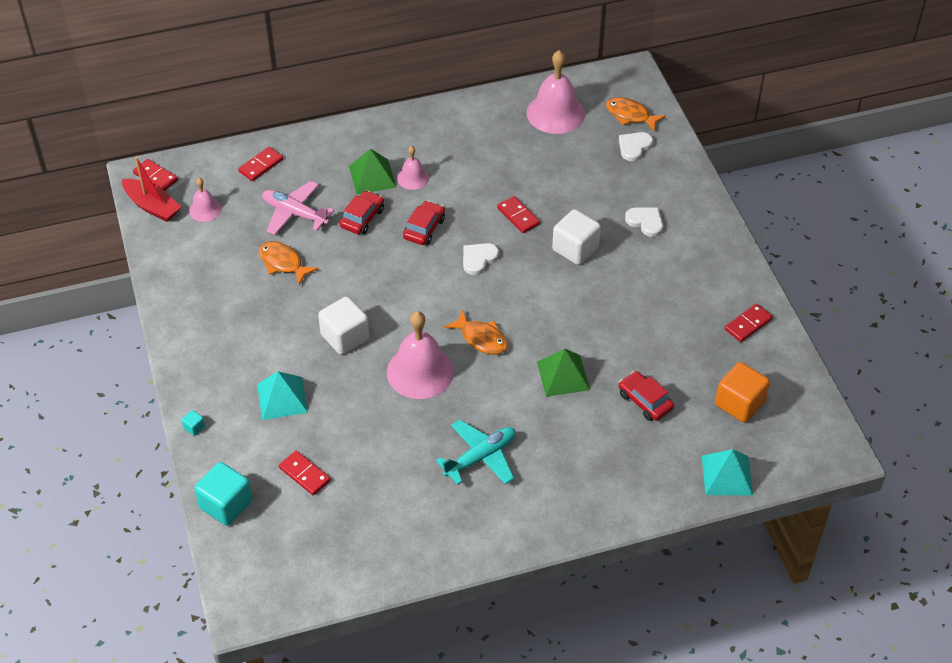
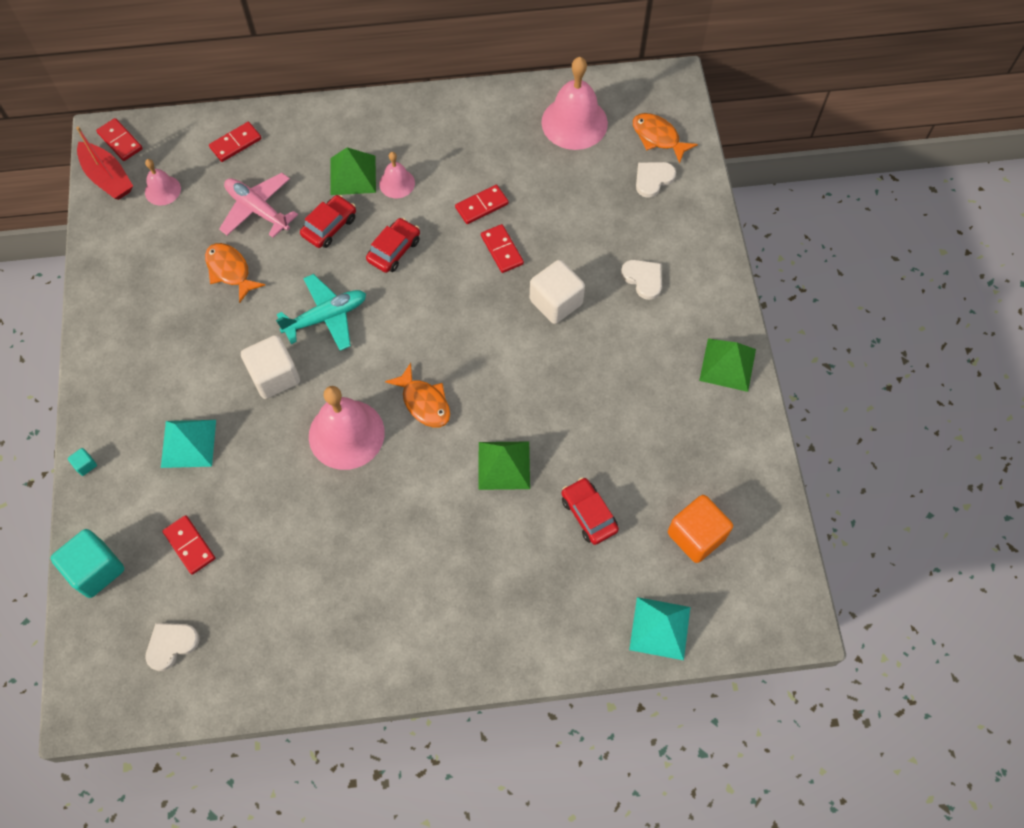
camera: 10 degrees right, 15 degrees up
turquoise plane [436,419,516,485] -> turquoise plane moved to [276,274,366,351]
white heart [463,243,499,275] -> white heart moved to [145,623,199,671]
red domino [725,303,773,342] -> red domino moved to [455,185,509,224]
none -> green pyramid [699,338,756,392]

